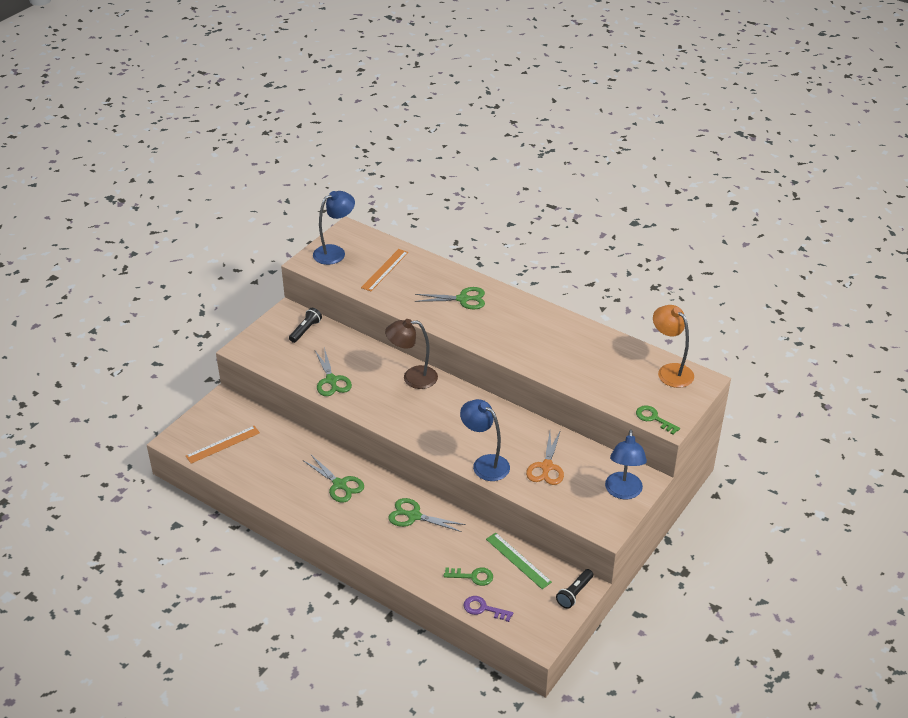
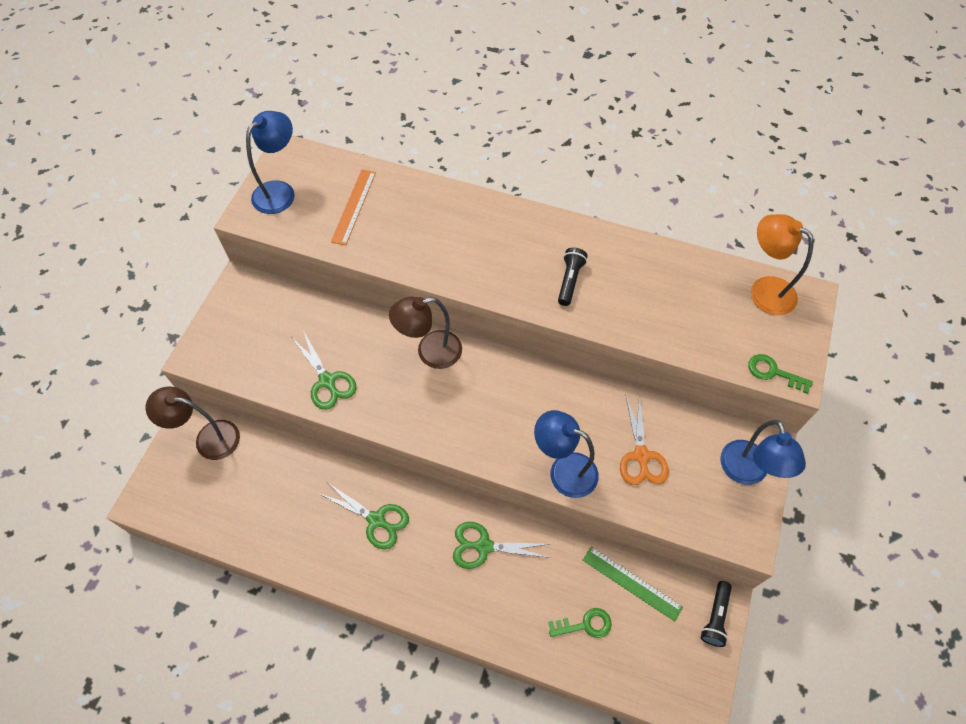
camera: 15 degrees left, 20 degrees up
orange ruler [186,426,260,464] -> none
black flashlight [289,308,322,343] -> black flashlight moved to [558,248,587,306]
green scissors [415,287,485,309] -> none
purple key [464,596,513,622] -> none
none -> brown lamp [146,387,240,460]

